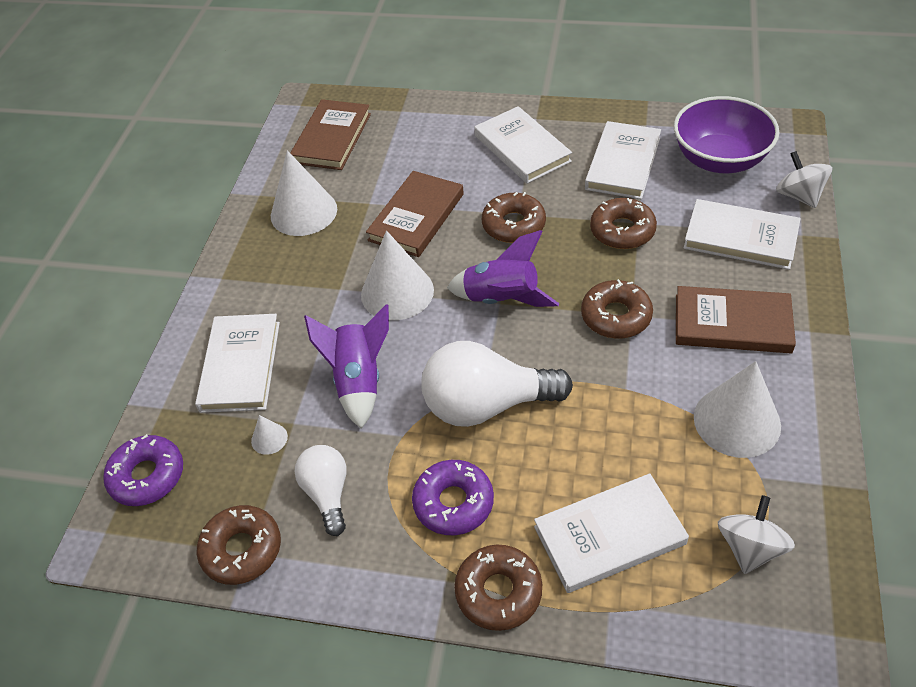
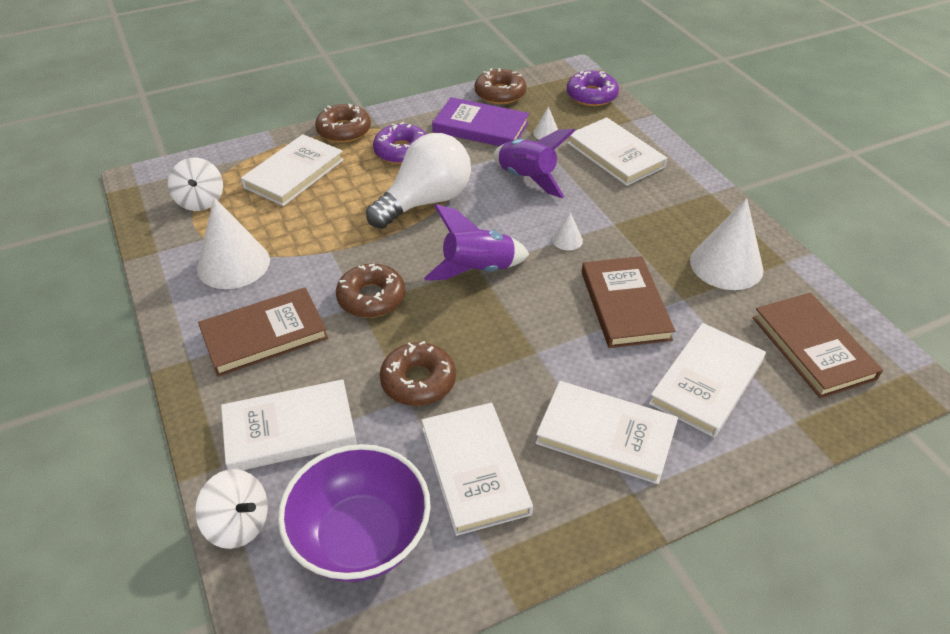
camera: 140 degrees right, 5 degrees down
white light bulb [295,445,347,536] -> purple book [432,97,529,146]
white cone [361,231,434,320] -> white cone [552,212,583,251], size x0.44
brown donut [482,192,546,243] -> none
none -> white book [649,323,766,438]

